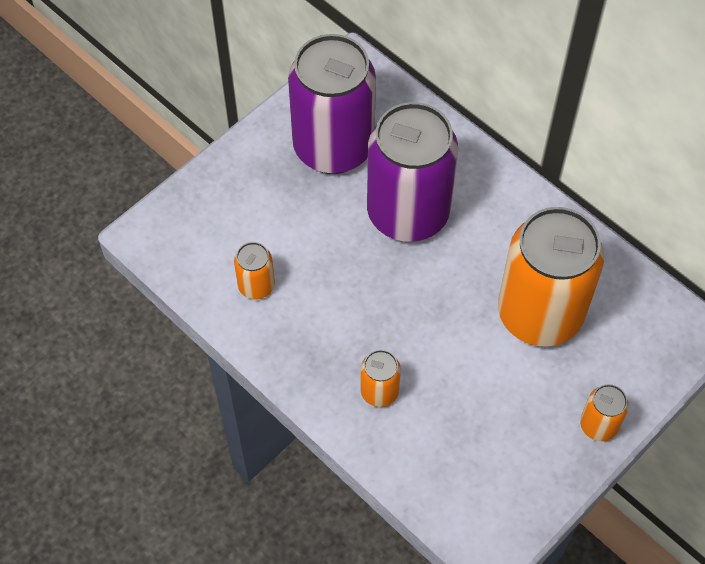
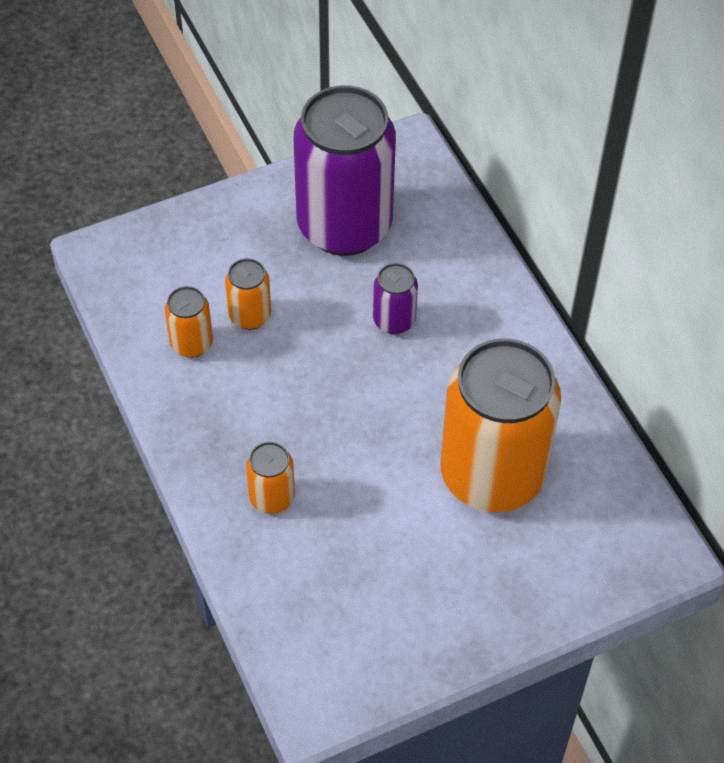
camera: 20 degrees right, 5 degrees down
purple can [367,102,458,242] -> purple can [373,263,418,334], size x0.43
orange can [580,384,629,441] -> orange can moved to [225,258,271,330]

